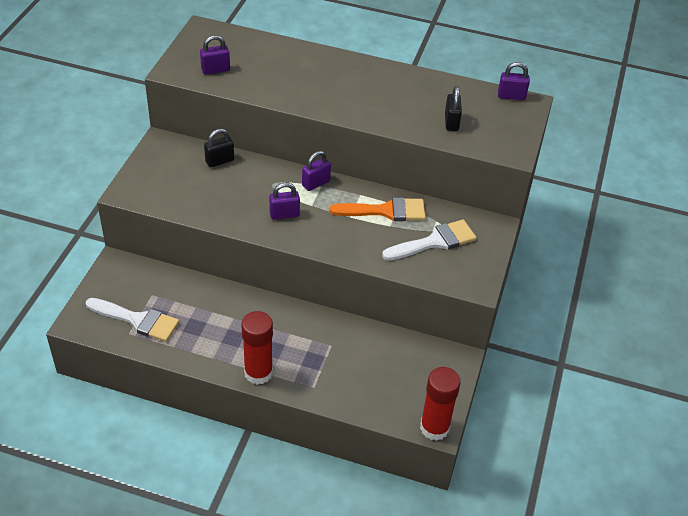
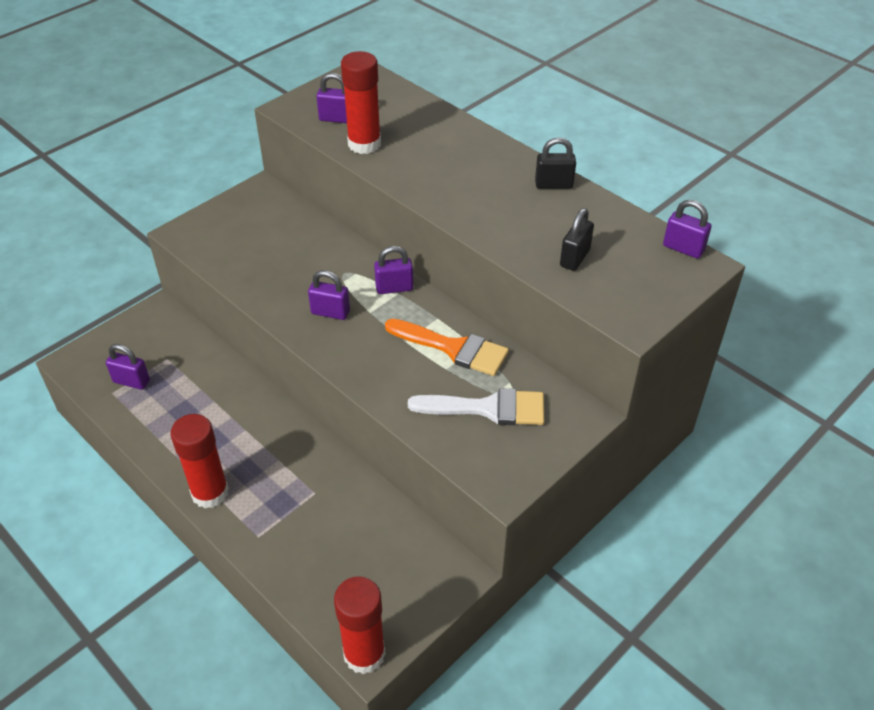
camera: 30 degrees right, 0 degrees up
white brush [86,298,179,342] -> purple padlock [106,344,150,390]
black padlock [204,129,234,167] -> black padlock moved to [535,137,576,189]
none -> red glue stick [341,51,381,154]

